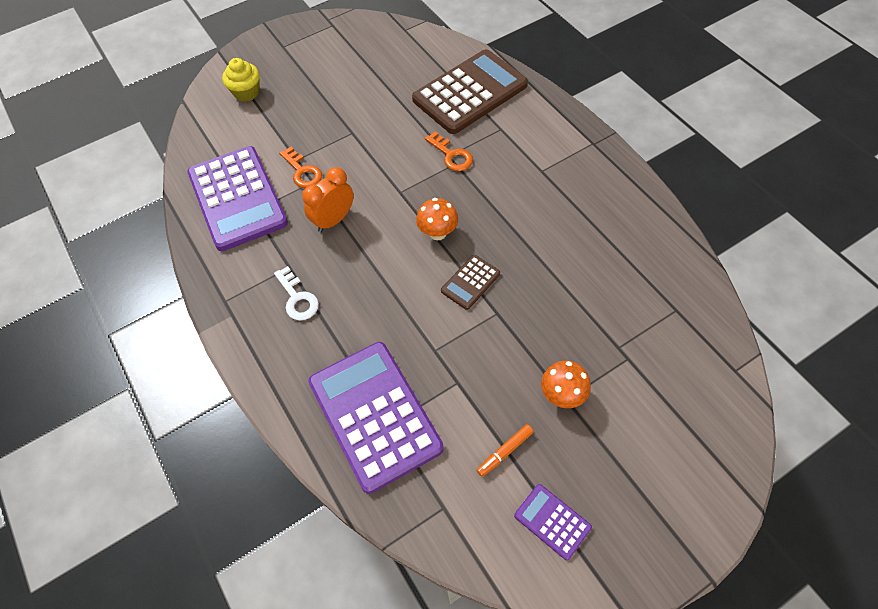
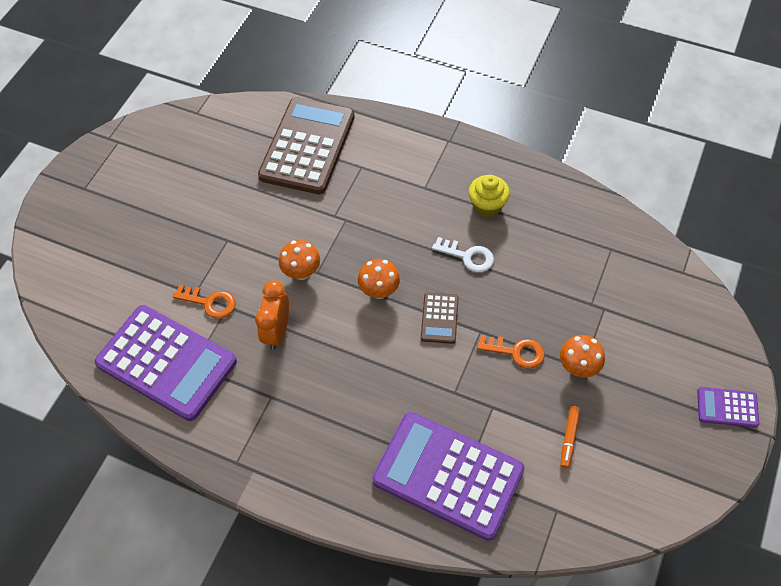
camera: 35 degrees left, 0 degrees up
yellow cupcake [222,58,260,102] -> yellow cupcake moved to [468,175,510,217]
white key [274,266,319,320] -> white key moved to [432,237,494,272]
orange key [425,131,473,171] -> orange key moved to [477,335,545,369]
purple calculator [514,484,592,560] -> purple calculator moved to [697,387,759,428]
none -> orange mushroom [279,240,320,280]

